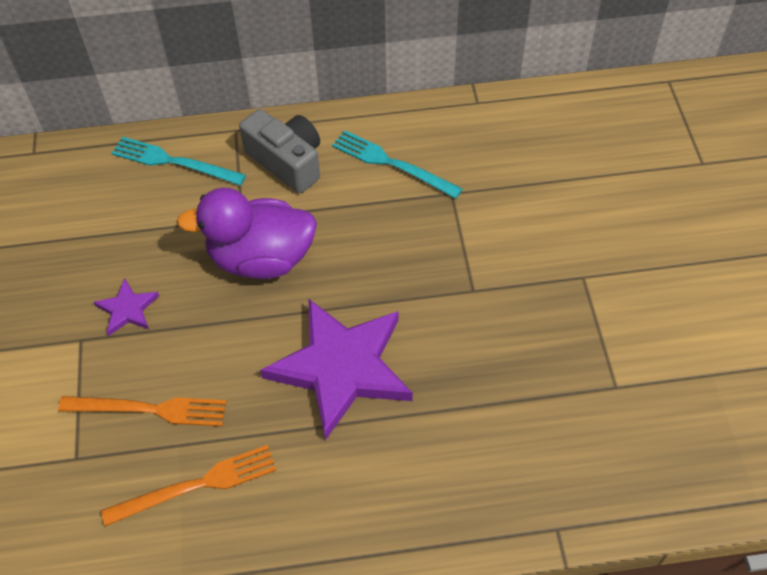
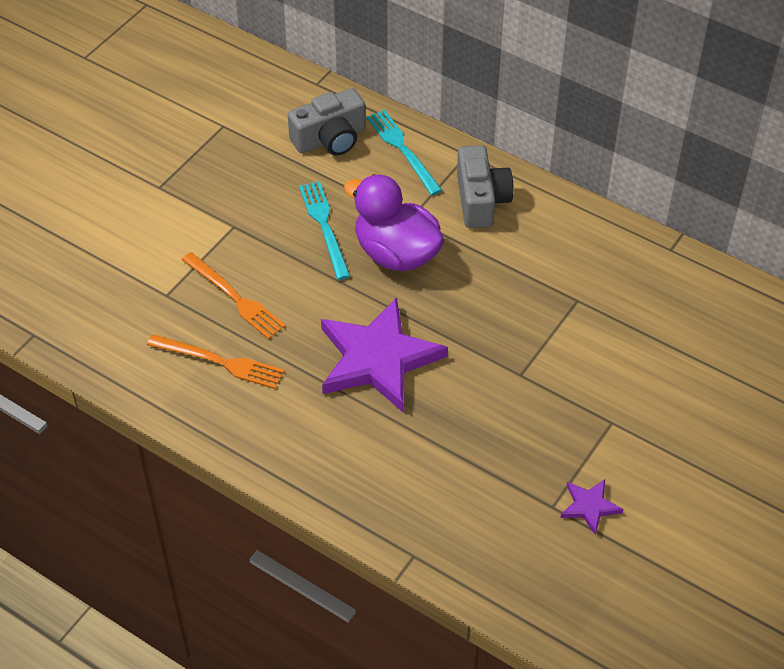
camera: 40 degrees right, 5 degrees down
purple star [94,278,159,336] -> purple star moved to [561,479,624,535]
turquoise fork [332,130,463,199] -> turquoise fork moved to [299,181,350,280]
none -> grey camera [288,88,366,156]

